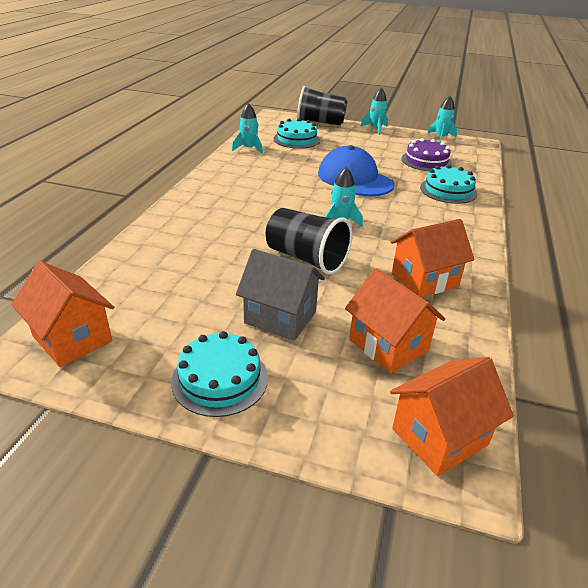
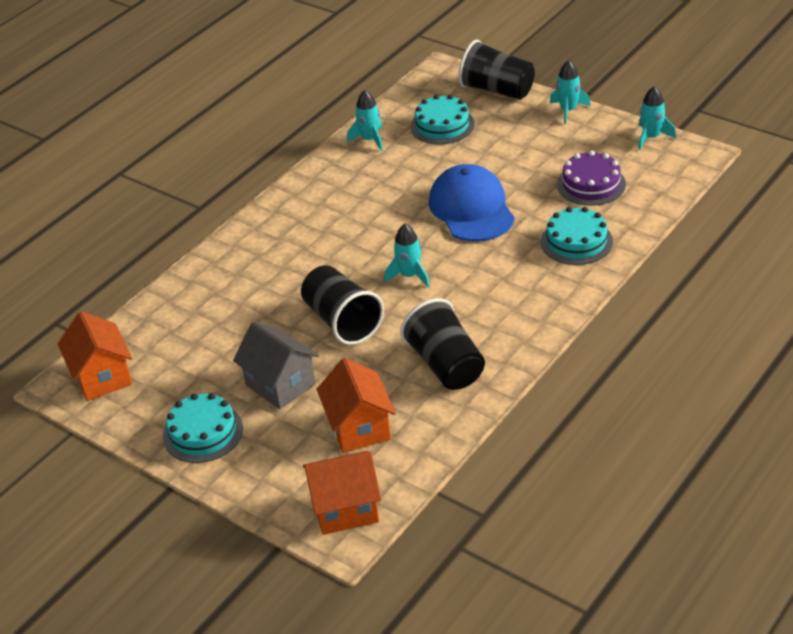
camera: 25 degrees right, 5 degrees up
orange house [390,219,475,297] -> black cup [400,298,485,390]

